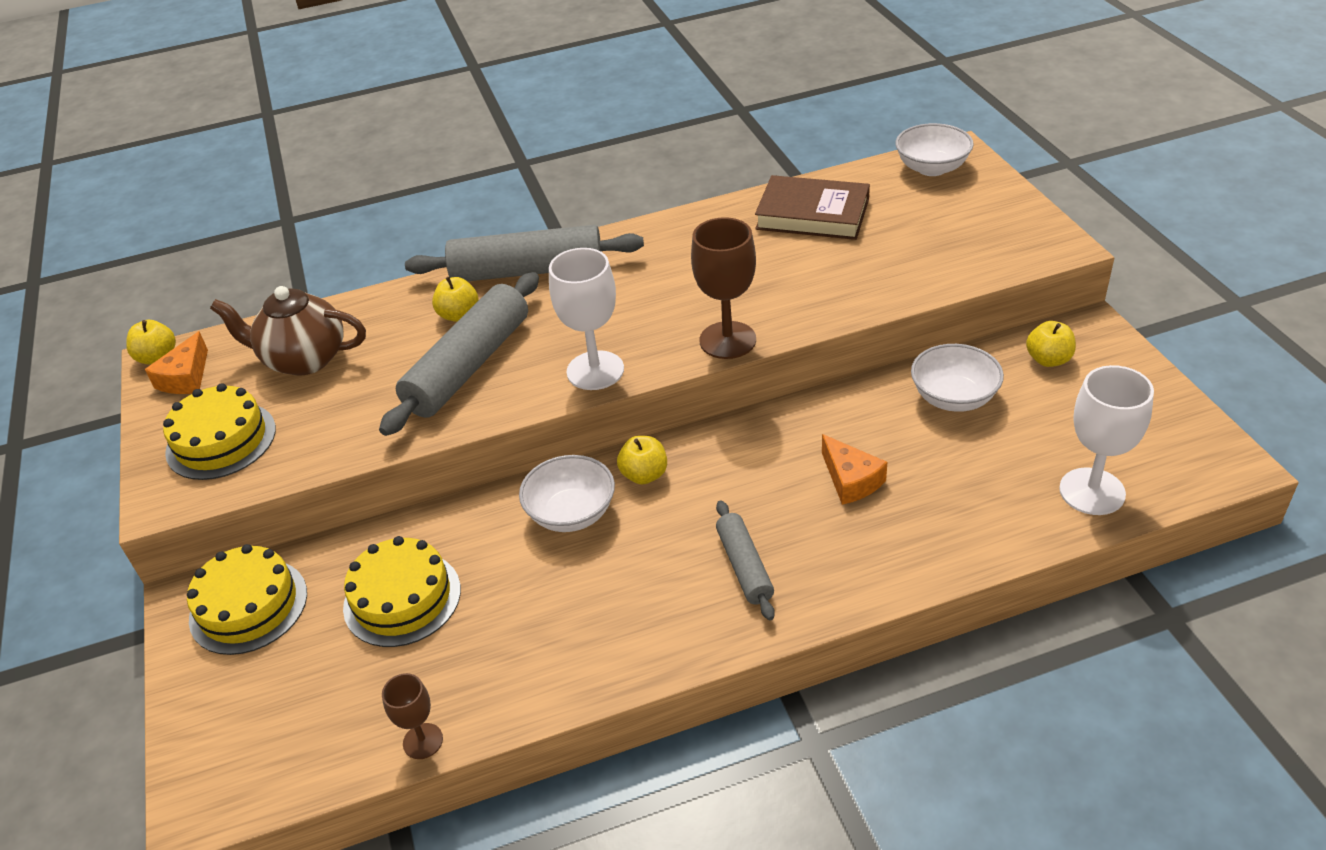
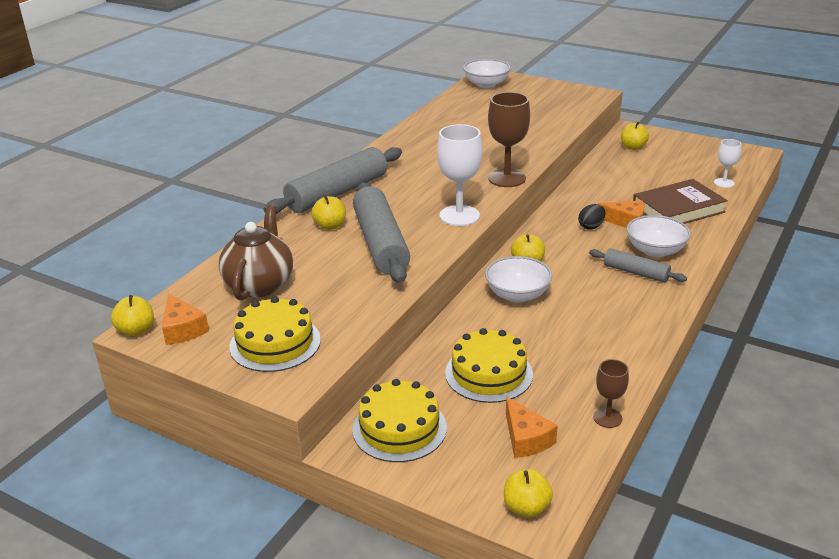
camera: 45 degrees left, 10 degrees down
brown teapot [210,286,366,376] -> brown teapot turned 135 degrees clockwise [219,205,293,301]
brown book [755,175,870,240] -> brown book moved to [633,179,728,224]
white bowl [911,344,1004,412] -> white bowl moved to [627,215,691,257]
white goblet [1059,365,1154,515] -> white goblet [714,139,741,188], size x0.56
none -> yellow apple [504,469,553,518]
none -> orange cheese [506,397,558,458]
none -> black egg [578,204,605,229]

